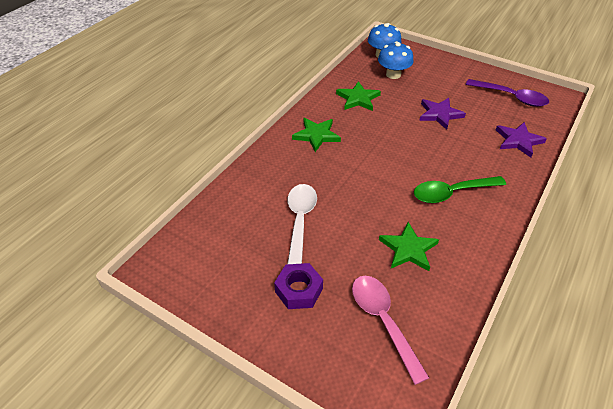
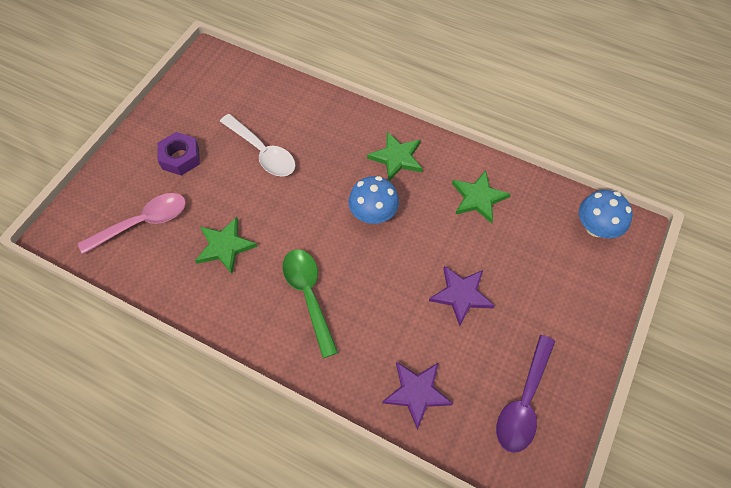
camera: 85 degrees right, 15 degrees up
white spoon [287,184,317,264] -> white spoon turned 45 degrees clockwise [220,114,296,177]
blue mushroom [378,41,414,79] -> blue mushroom moved to [348,176,399,224]

